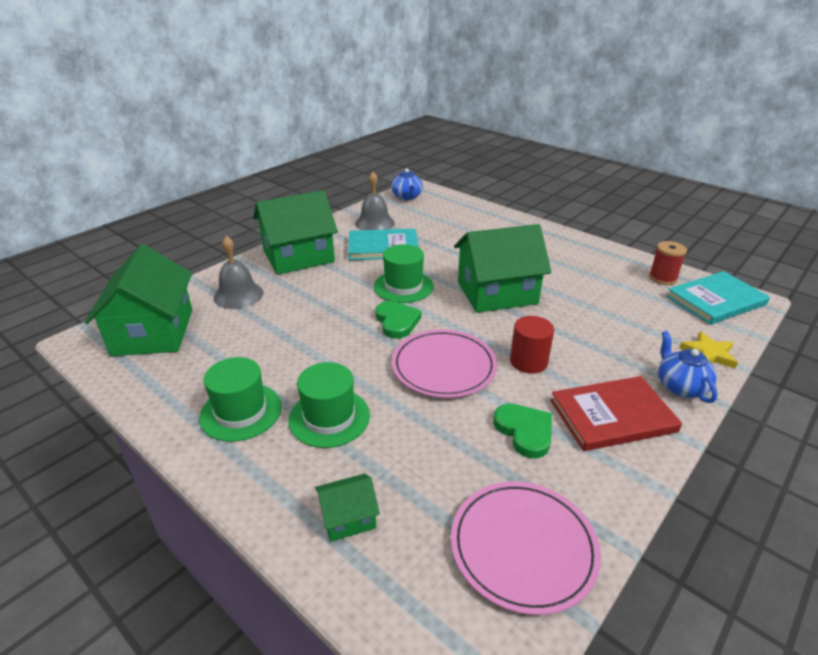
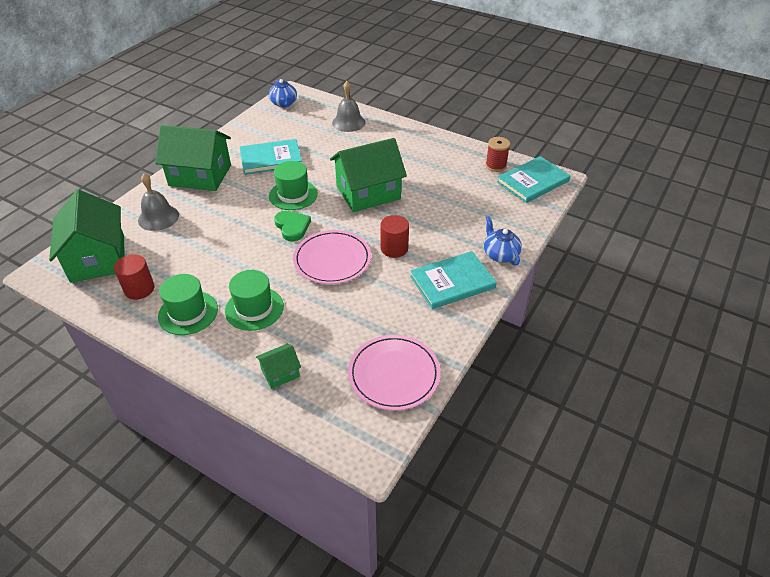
camera: 10 degrees left, 10 degrees up
green house [253,190,338,275] -> green house turned 45 degrees clockwise [155,125,231,191]
grey bell [355,172,395,230] -> grey bell moved to [332,81,366,132]
green heart [493,404,552,459] -> none
red book [550,376,682,451] -> turquoise book [410,251,497,309]
yellow star [679,331,738,368] -> none
none -> red cylinder [114,254,155,300]

